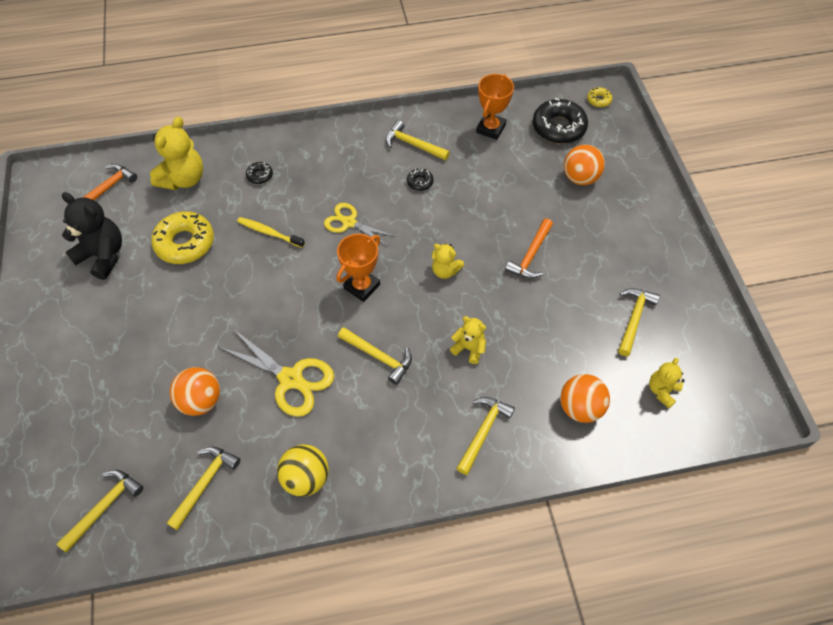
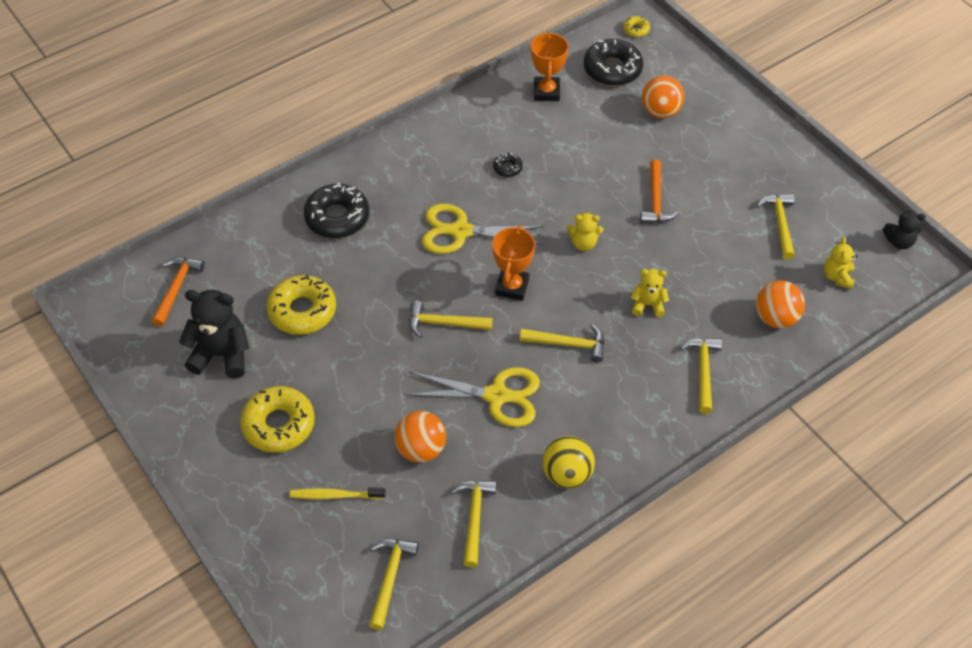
camera: 25 degrees left, 5 degrees down
yellow teddy bear [150,117,203,190] -> none
yellow toothbrush [237,217,305,248] -> yellow toothbrush moved to [290,488,386,499]
black donut [246,162,273,184] -> black donut [304,183,369,238], size x2.14
yellow scissors [324,203,396,246] -> yellow scissors [422,204,544,254], size x1.52
yellow hammer [386,120,450,161] -> yellow hammer moved to [409,301,493,338]
none -> yellow donut [240,386,315,453]
none -> black teddy bear [883,211,926,249]

